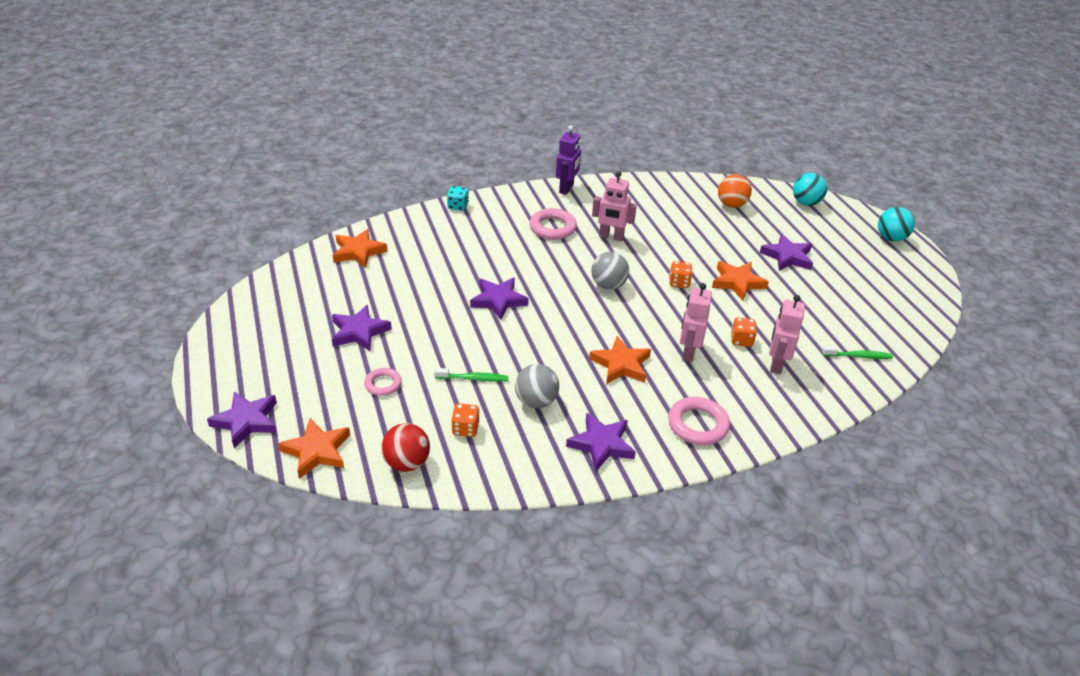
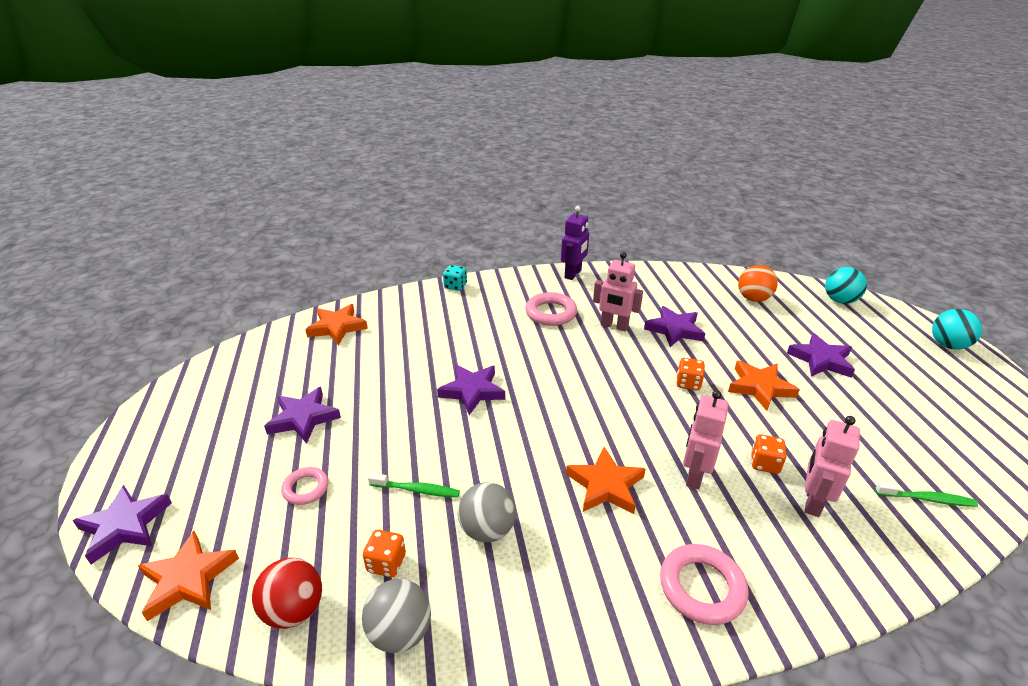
camera: 10 degrees right, 5 degrees down
purple star [566,413,636,472] -> purple star moved to [644,306,705,347]
grey ball [591,252,629,290] -> grey ball moved to [362,579,431,653]

